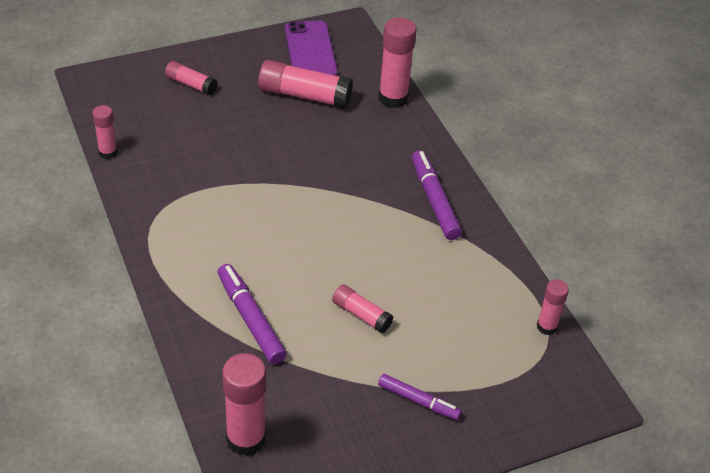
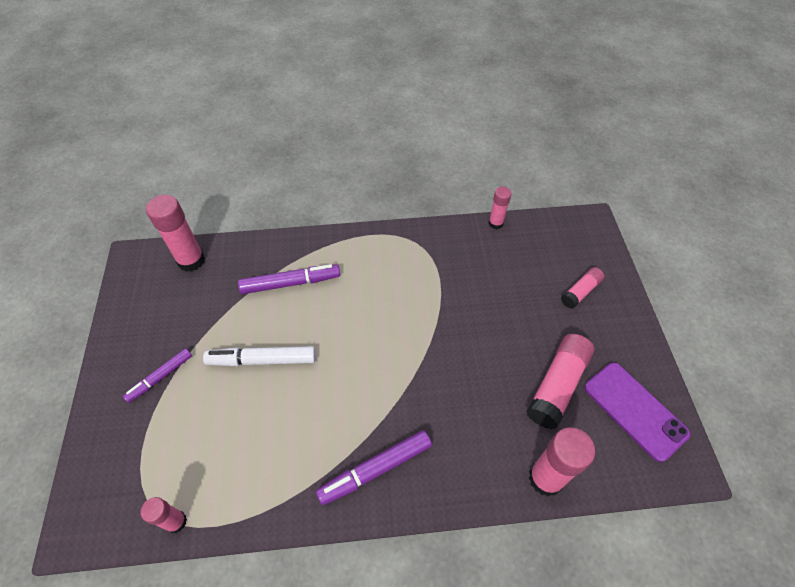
camera: 110 degrees right, 10 degrees up
purple phone [285,21,337,76] -> purple phone turned 45 degrees clockwise [585,363,690,462]
pink glue stick [332,284,393,333] -> white marker [203,346,316,366]
purple marker [412,150,462,240] -> purple marker turned 150 degrees clockwise [316,430,432,505]

